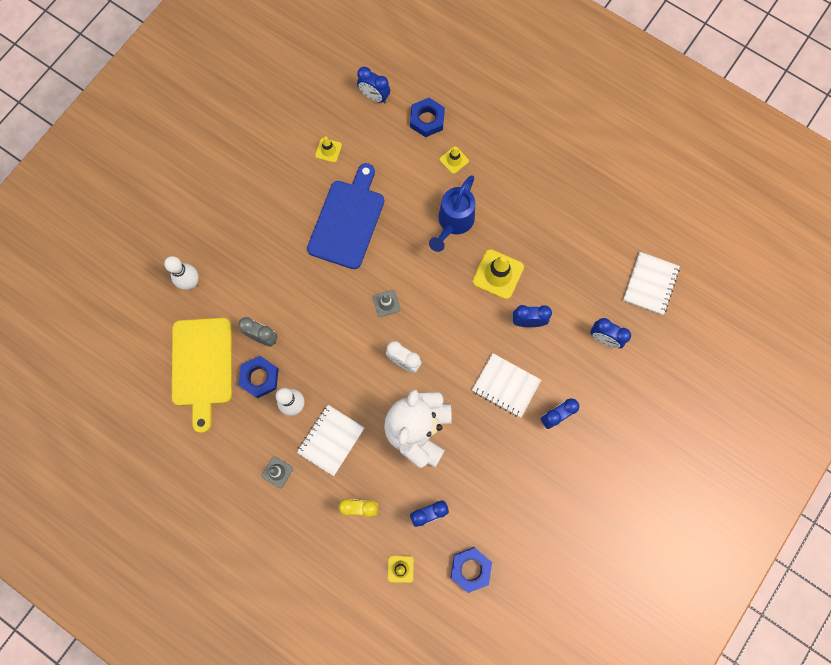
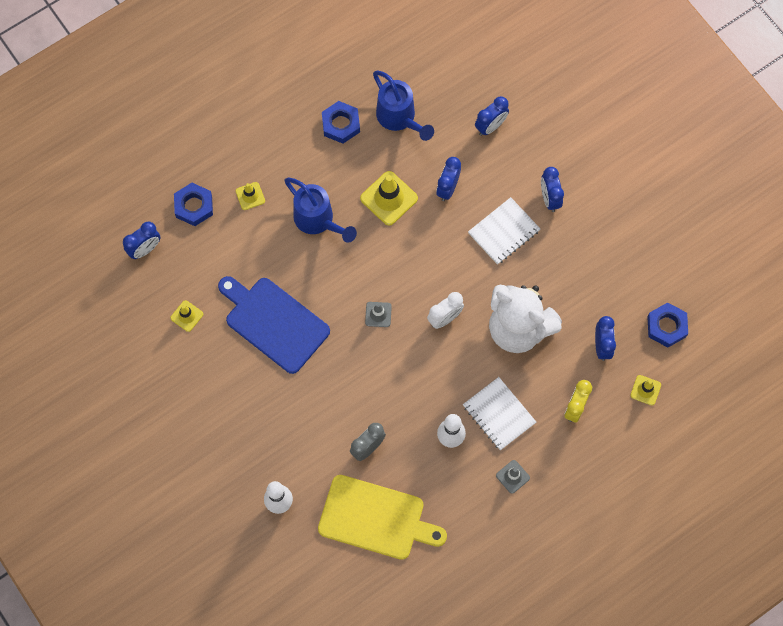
camera: 70 degrees left, 5 degrees down
blue nut [238,356,279,398] -> blue nut moved to [322,101,360,144]
white notebook [623,252,680,315] -> none
none -> blue watering can [373,70,434,141]

